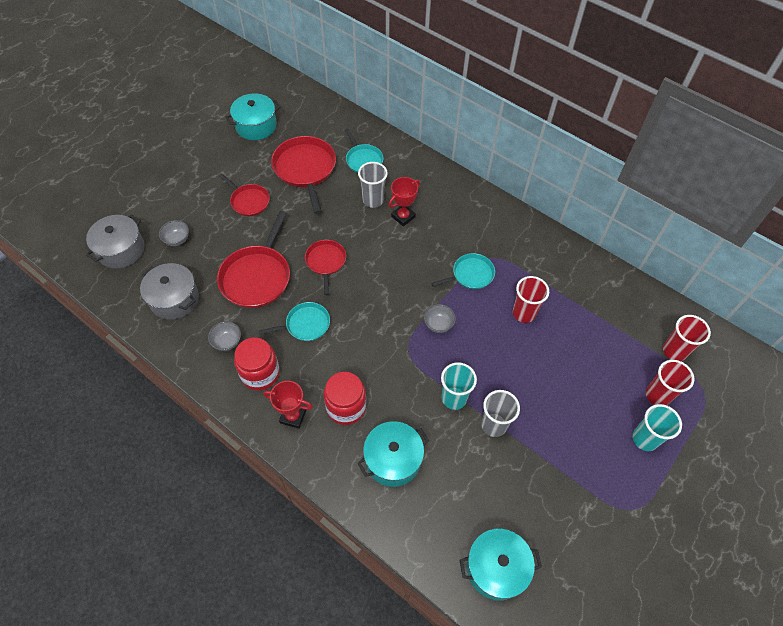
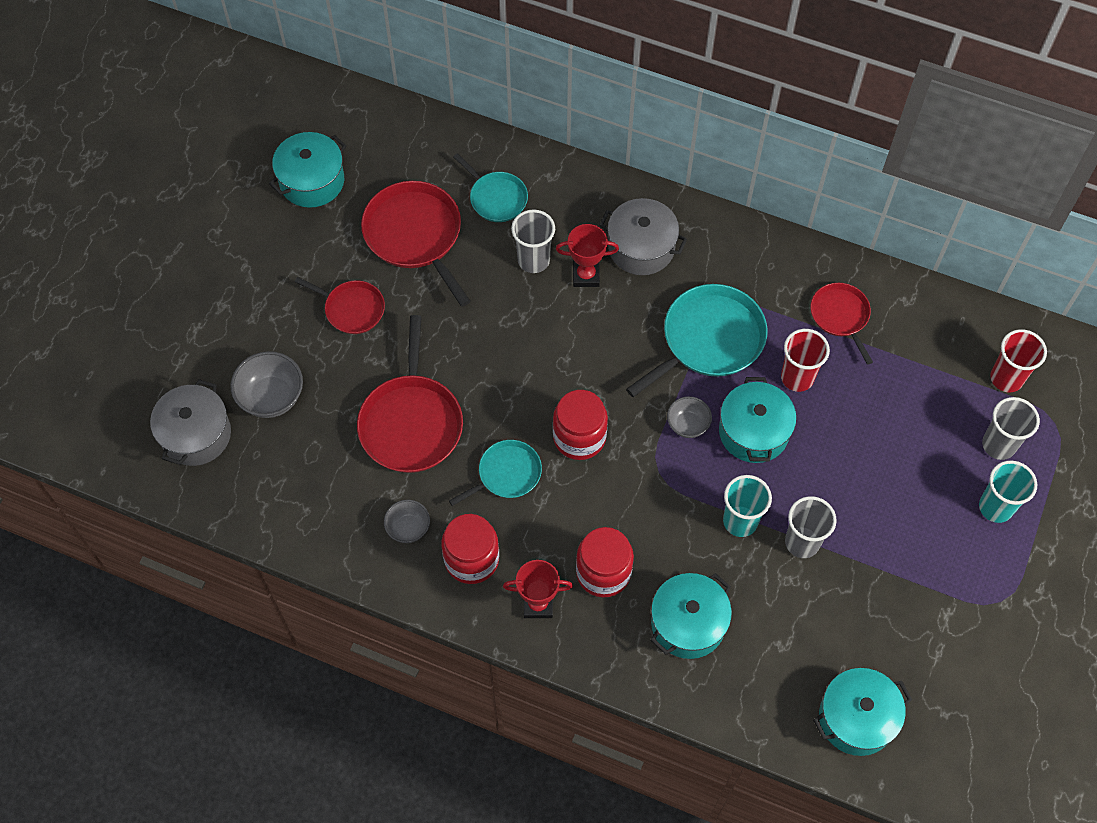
camera: 15 degrees left, 5 degrees up
grey pot [140,263,199,320] -> grey pot moved to [599,198,687,275]
grey bowl [159,220,189,246] -> grey bowl [230,351,303,418], size x1.61
red pan [305,240,346,295] -> red pan moved to [811,283,873,365]
red trophy [389,177,420,226] -> red trophy turned 60 degrees clockwise [556,224,619,287]
turquoise pan [431,253,495,289] -> turquoise pan [626,284,768,397], size x1.70
red cup [646,360,694,405] -> grey cup [982,397,1040,460]
none -> red jar [553,390,608,460]
none -> turquoise pot [719,377,797,463]

